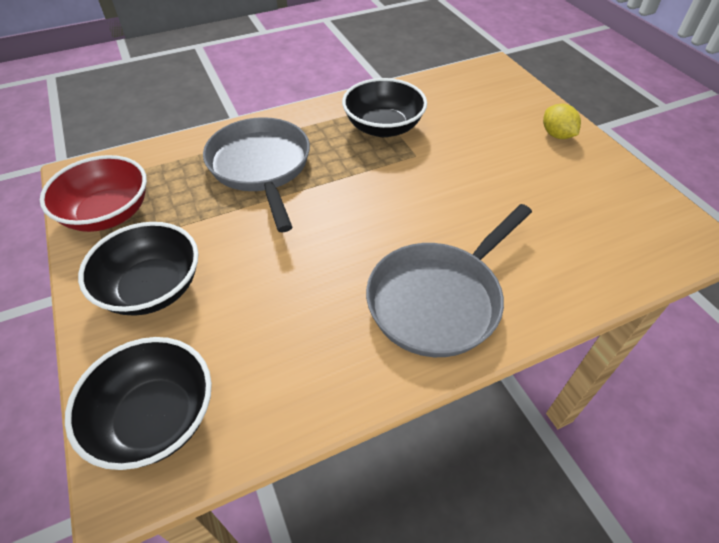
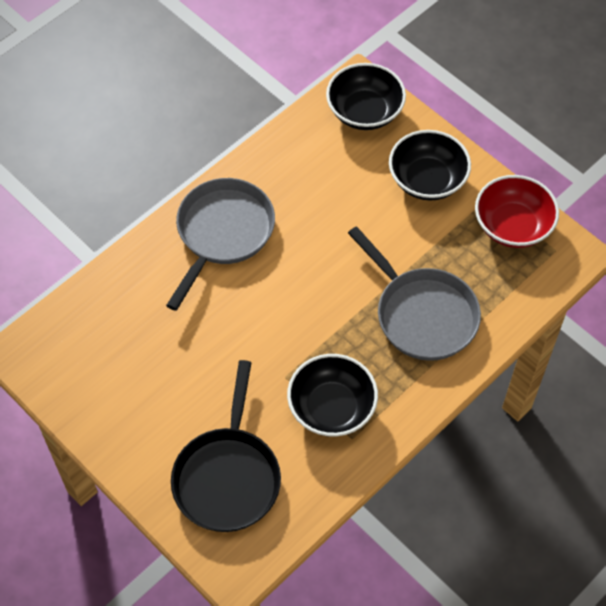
camera: 160 degrees right, 10 degrees up
yellow lemon [543,104,581,139] -> none
none -> black pan [171,360,281,532]

